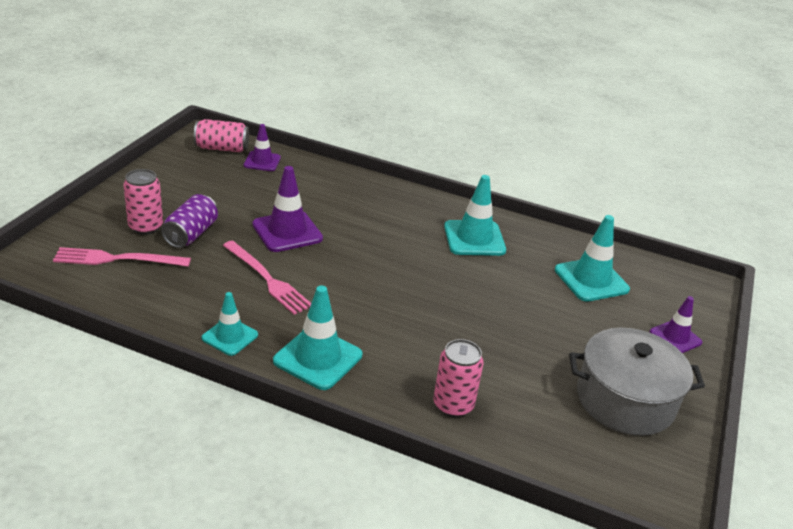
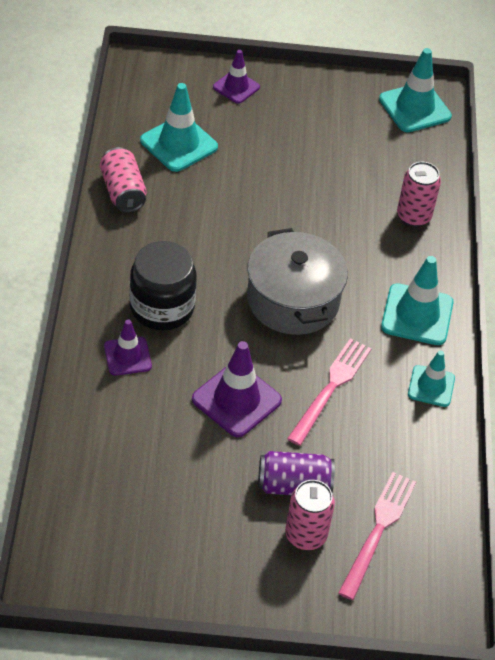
camera: 110 degrees left, 15 degrees up
pink fork [53,247,191,267] -> pink fork turned 135 degrees counterclockwise [338,472,416,600]
pink can [194,119,249,152] -> pink can moved to [100,147,146,212]
purple traffic cone [244,124,281,171] -> purple traffic cone moved to [104,320,152,376]
turquoise traffic cone [444,175,506,256] -> turquoise traffic cone moved to [379,48,452,132]
grey pot [569,328,705,436] -> grey pot moved to [247,228,348,335]
none -> black jar [130,241,197,330]

